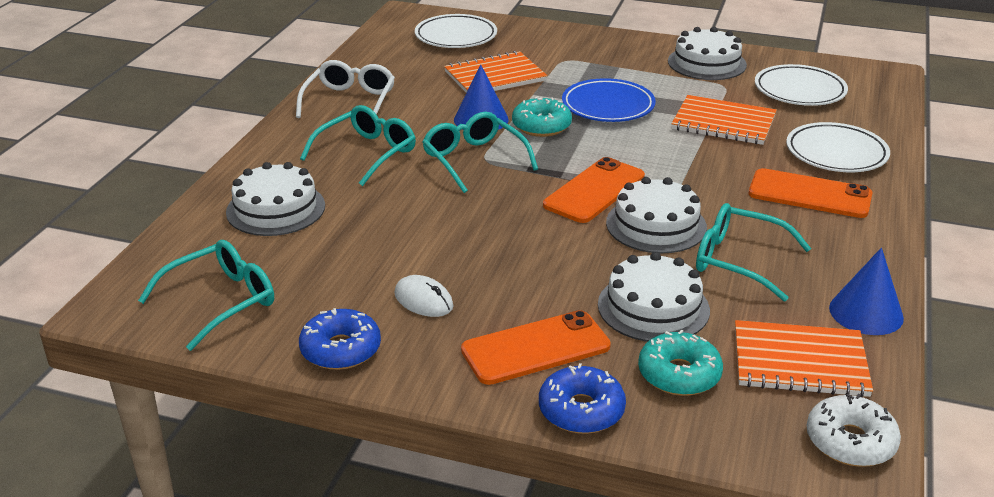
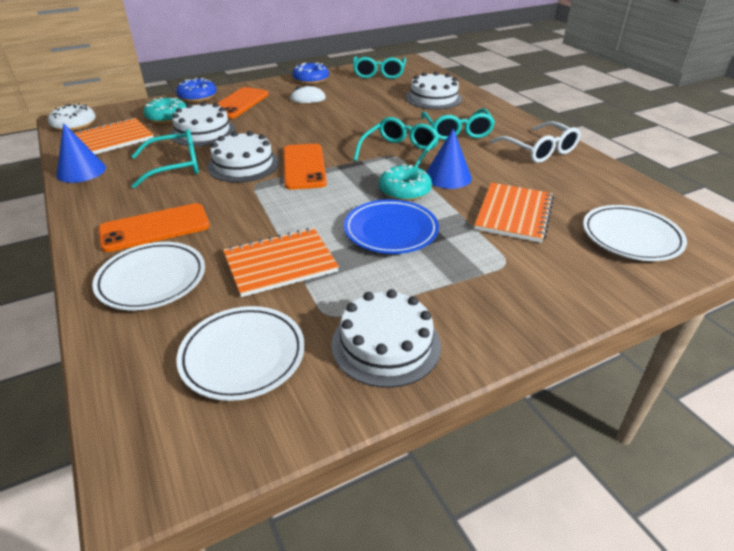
camera: 135 degrees right, 5 degrees up
turquoise glasses [422,112,538,193] -> turquoise glasses turned 75 degrees counterclockwise [353,117,439,167]

